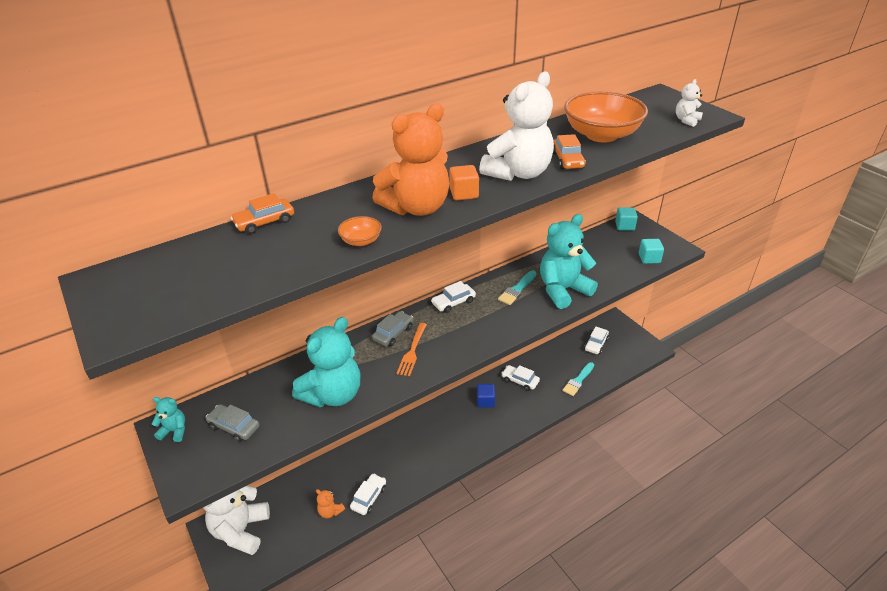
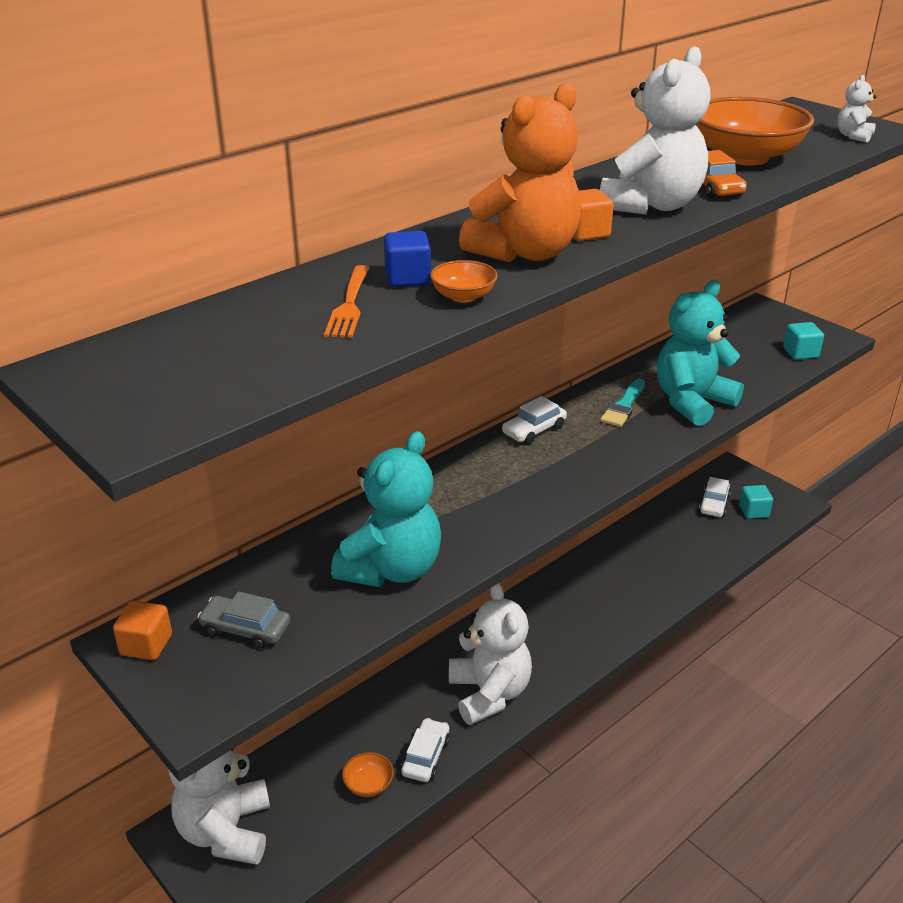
camera: 10 degrees left, 5 degrees down
turquoise teddy bear [152,397,185,442] -> orange cube [113,601,172,660]
orange car [231,193,294,234] -> none
orange teddy bear [316,489,345,519] -> orange bowl [342,752,394,797]
grey car [372,311,413,346] -> none
orange fork [396,323,427,376] -> orange fork moved to [324,265,370,338]
blue cube [477,384,495,408] -> blue cube moved to [384,231,431,287]
white car [501,365,540,391] -> none
turquoise brush [563,362,594,396] -> none
turquoise cube [615,207,638,231] -> turquoise cube moved to [739,485,773,519]
none -> white teddy bear [449,583,532,725]

